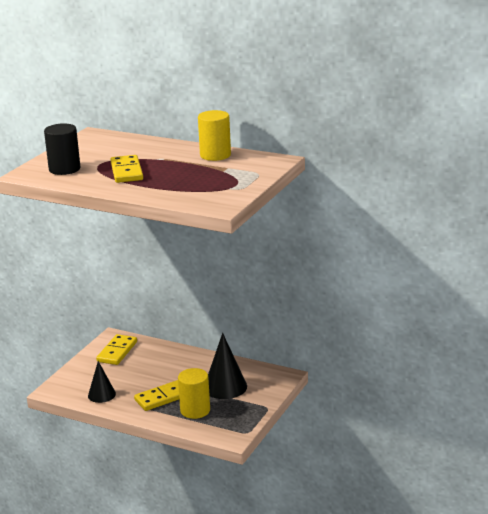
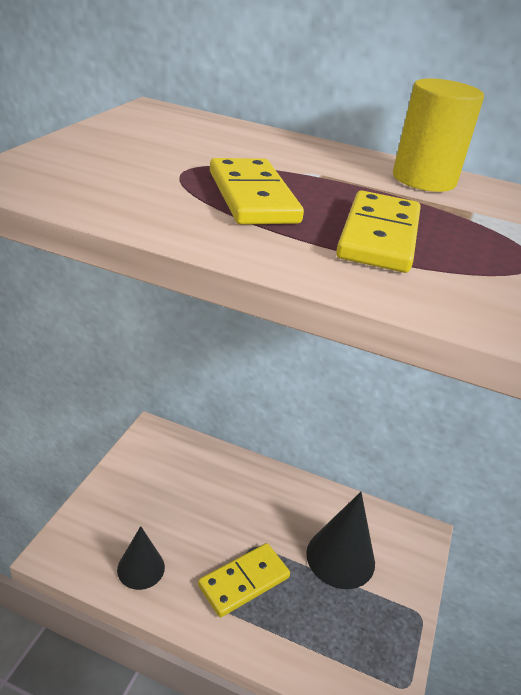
camera: 10 degrees left, 10 degrees up
black cylinder [44,123,80,175] -> none
yellow domino [96,334,137,365] -> yellow domino moved to [336,191,420,273]
yellow cylinder [178,368,210,419] -> none

